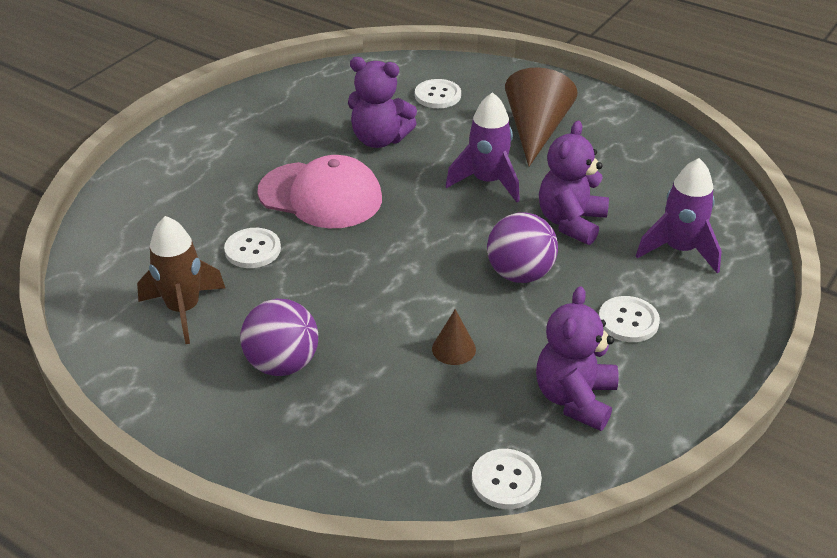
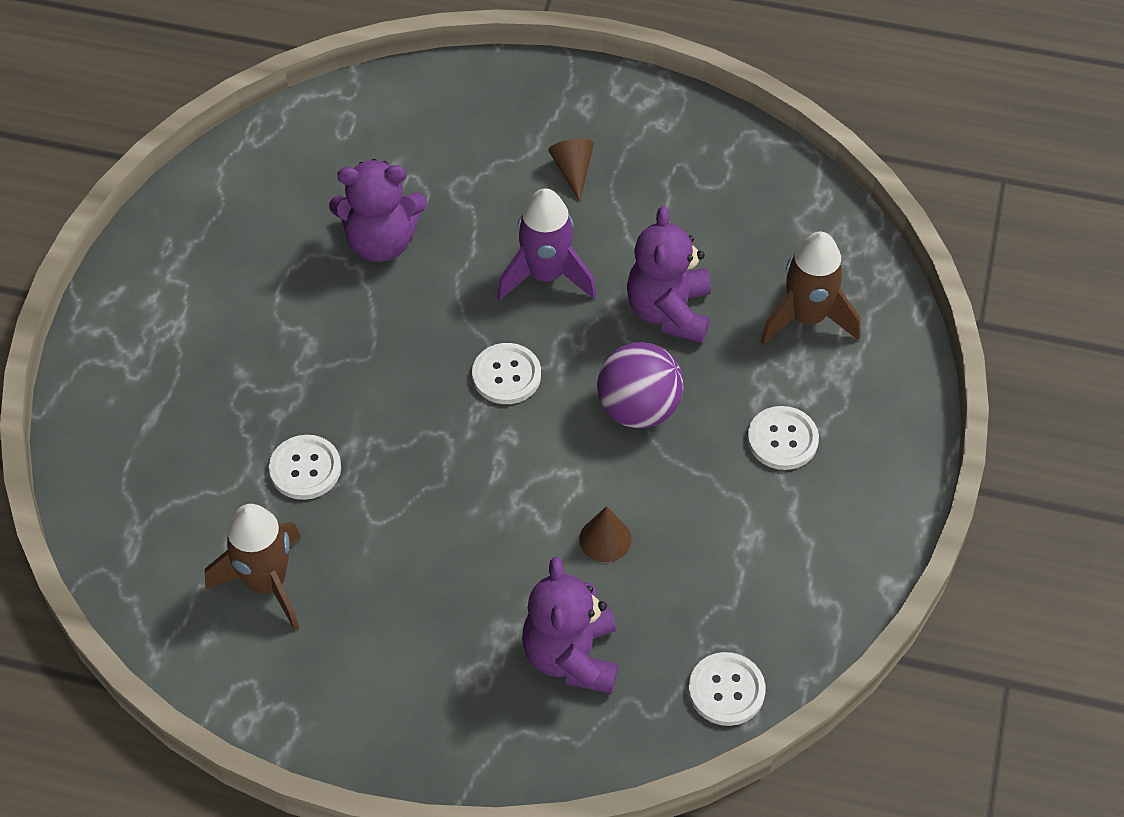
camera: 20 degrees left, 15 degrees up
purple ball [240,298,318,376] -> none
pink cap [257,155,382,228] -> none
white button [415,79,461,108] -> white button moved to [472,343,541,404]
brown cone [505,67,577,166] -> brown cone [548,139,594,202], size x0.48
purple teddy bear [536,286,619,431] -> purple teddy bear moved to [522,557,618,693]
purple rocket [636,158,722,274] -> brown rocket [760,232,861,345]

